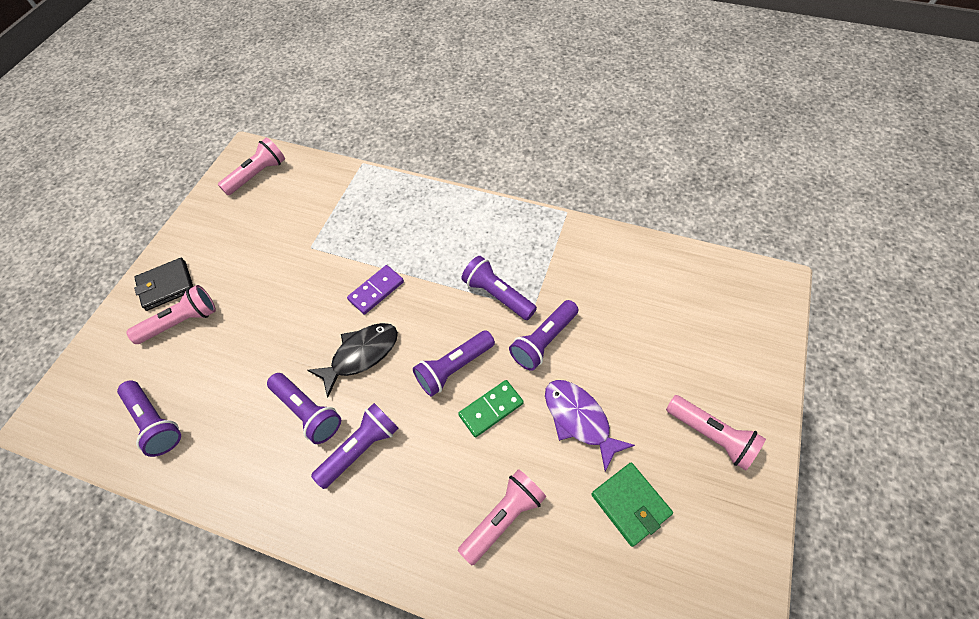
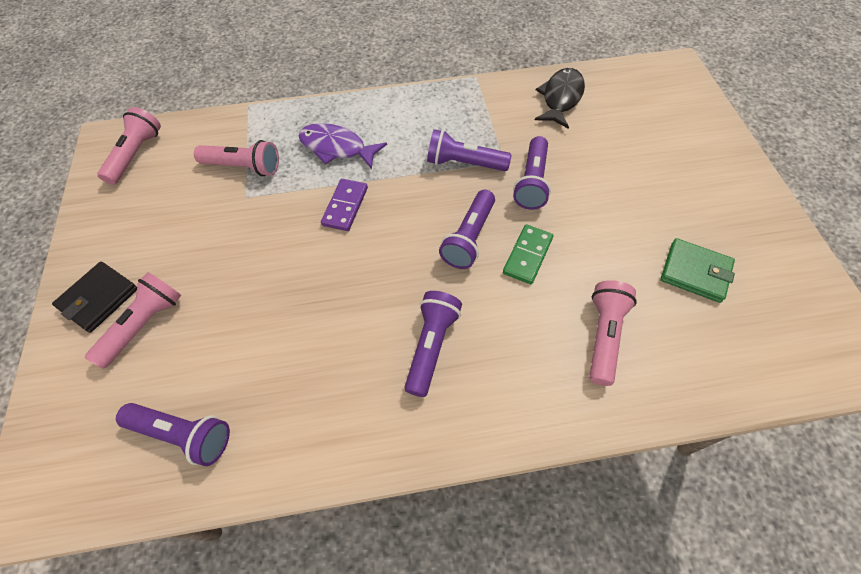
camera: 30 degrees left, 0 degrees up
purple flashlight [267,373,341,444] -> none
black fish [308,323,398,398] -> black fish moved to [535,68,585,129]
purple fish [545,380,635,472] -> purple fish moved to [299,123,387,169]
pink flashlight [666,395,766,470] -> pink flashlight moved to [194,140,279,176]

